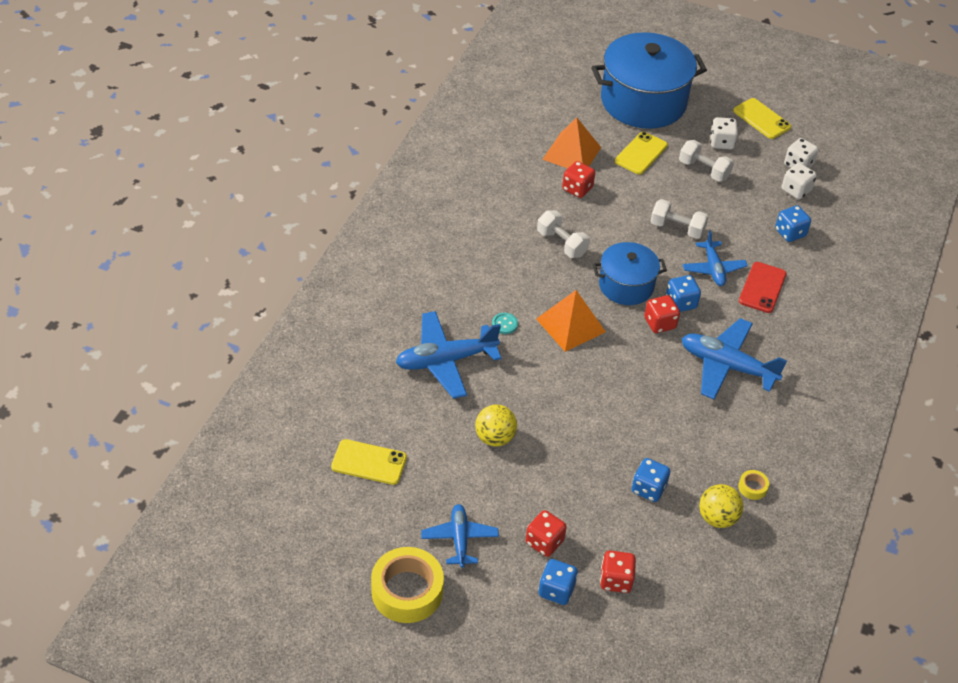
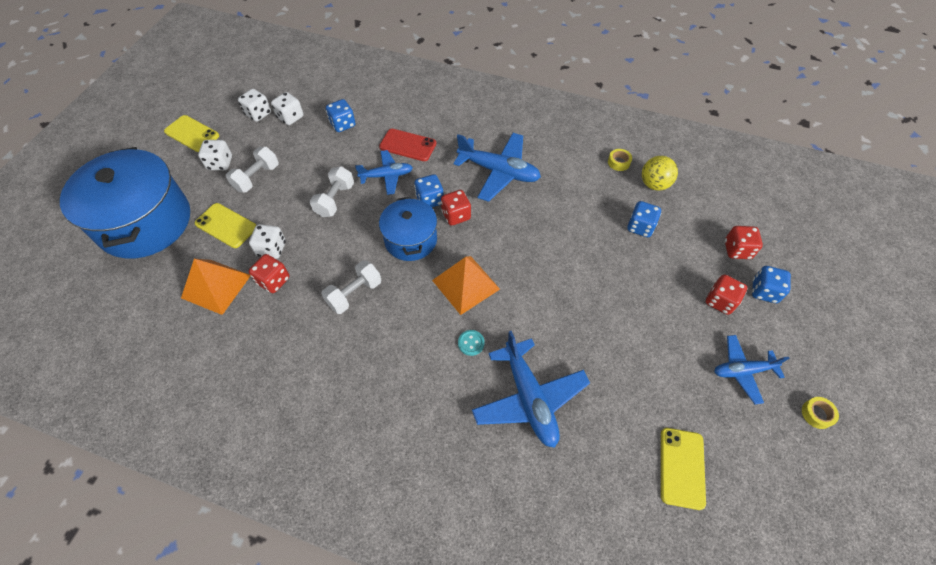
camera: 90 degrees left, 10 degrees up
yellow tape [371,547,444,623] -> yellow tape [802,397,839,429], size x0.43
yellow ball [475,404,517,447] -> none
blue plane [681,318,787,399] -> blue plane turned 90 degrees counterclockwise [453,133,541,202]
yellow phone [733,98,791,139] -> yellow phone turned 75 degrees clockwise [164,115,219,152]
none -> white dice [249,224,286,259]

